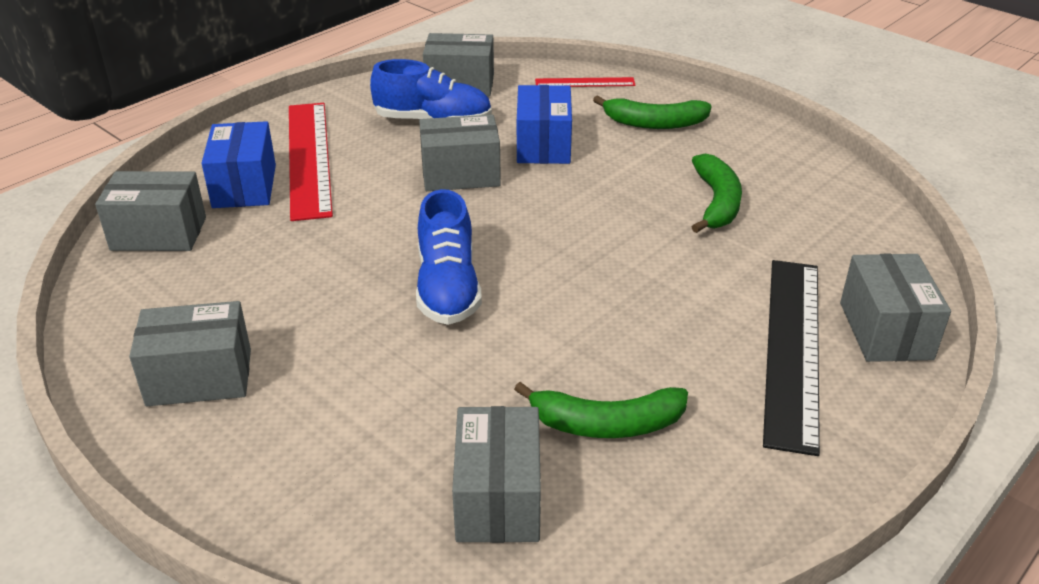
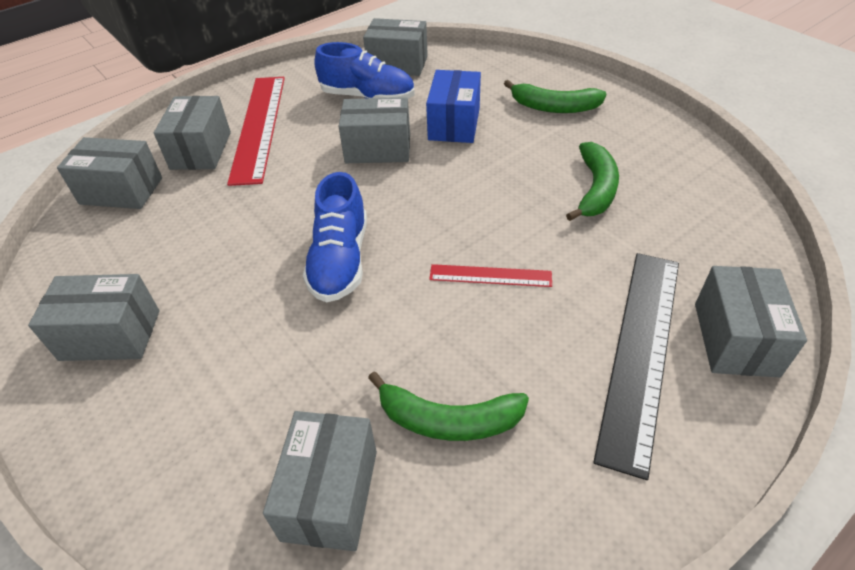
camera: 10 degrees right, 10 degrees up
blue box [201,121,276,208] -> grey box [154,96,231,170]
red ruler [535,77,636,87] -> red ruler moved to [429,264,552,287]

